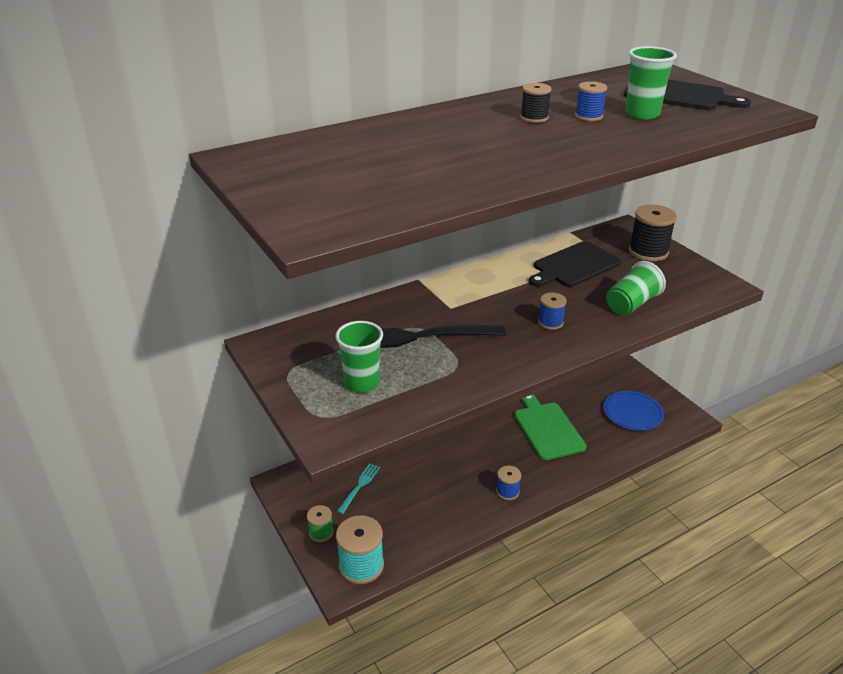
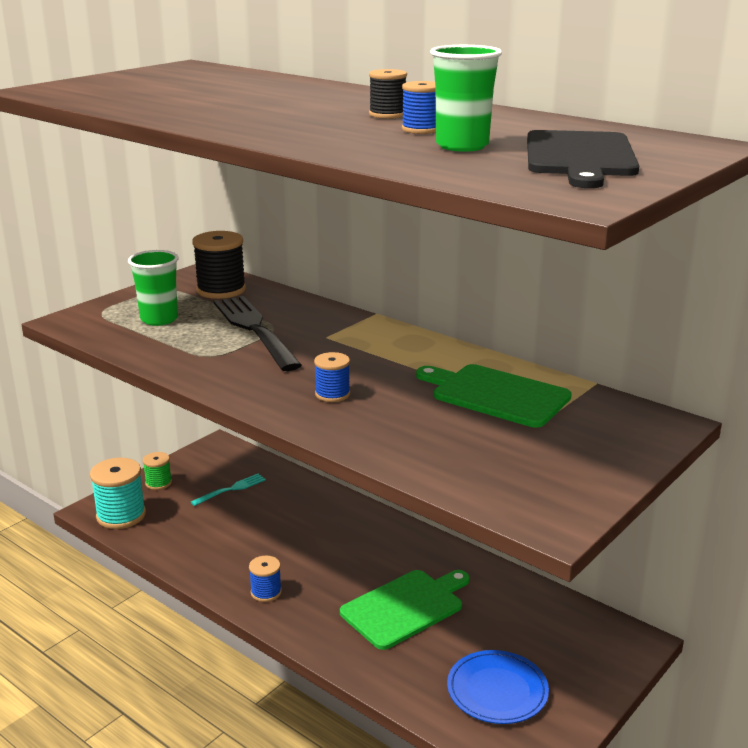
camera: 70 degrees right, 10 degrees down
turquoise fork [337,463,380,514] -> turquoise fork turned 45 degrees counterclockwise [191,474,266,506]
black cutting board [529,241,621,287] -> green cutting board [416,364,572,428]
green cup [606,261,666,316] -> none
black spool [629,205,677,261] -> black spool moved to [192,231,246,299]

